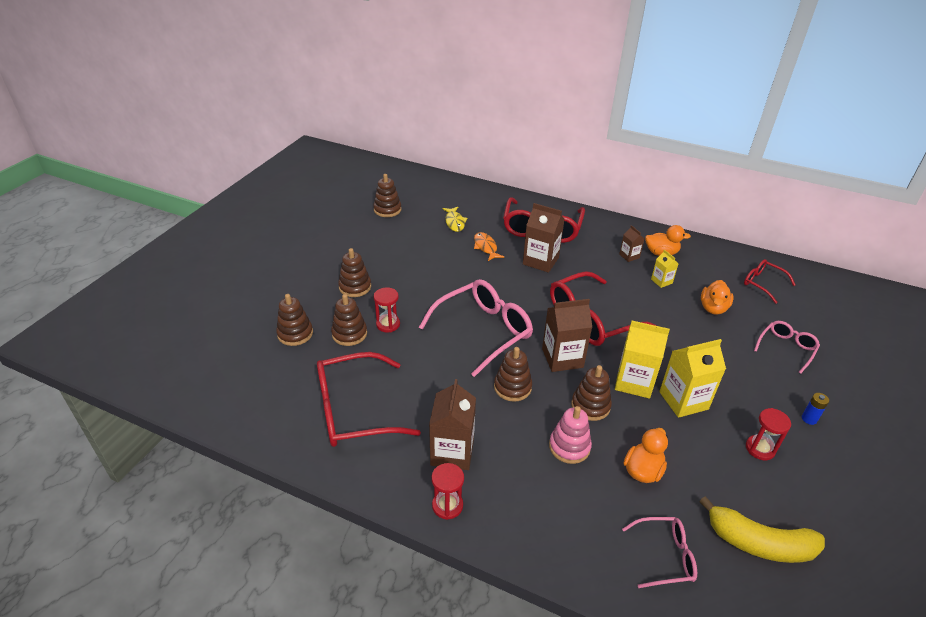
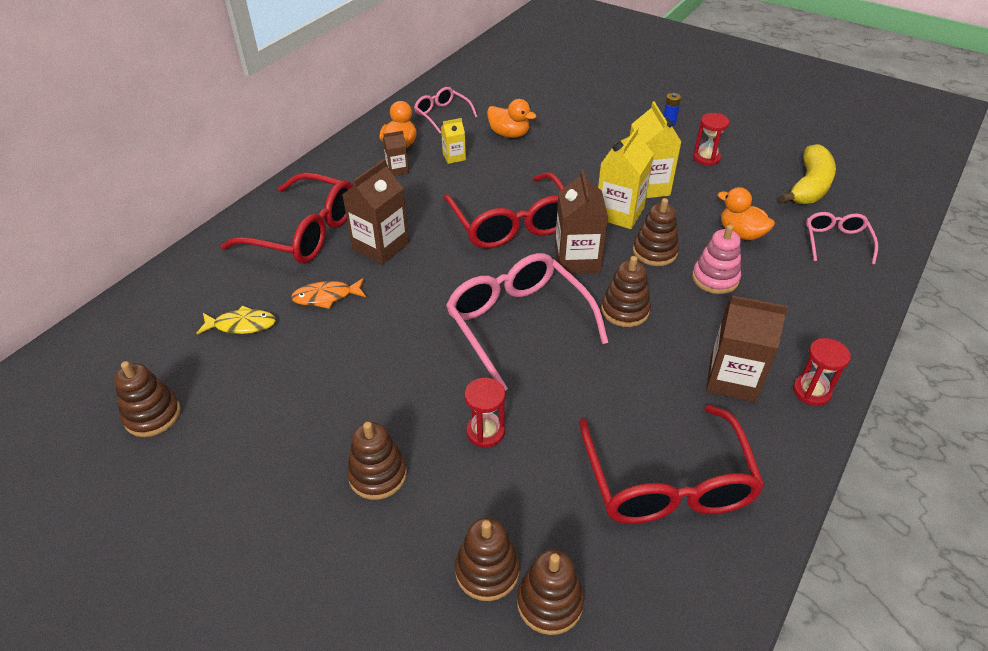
camera: 80 degrees left, 5 degrees up
brown stacking toy [331,294,367,346] -> brown stacking toy moved to [517,550,584,635]
red glasses [744,259,795,304] -> none
pink glasses [754,321,820,374] -> pink glasses moved to [414,87,478,133]

